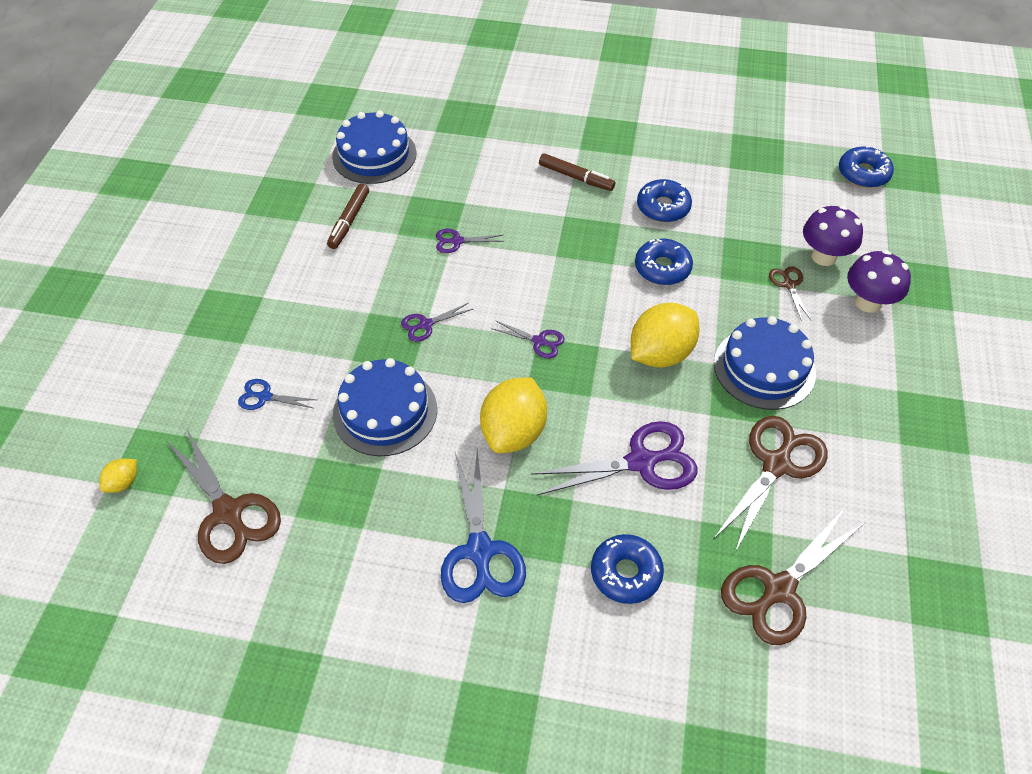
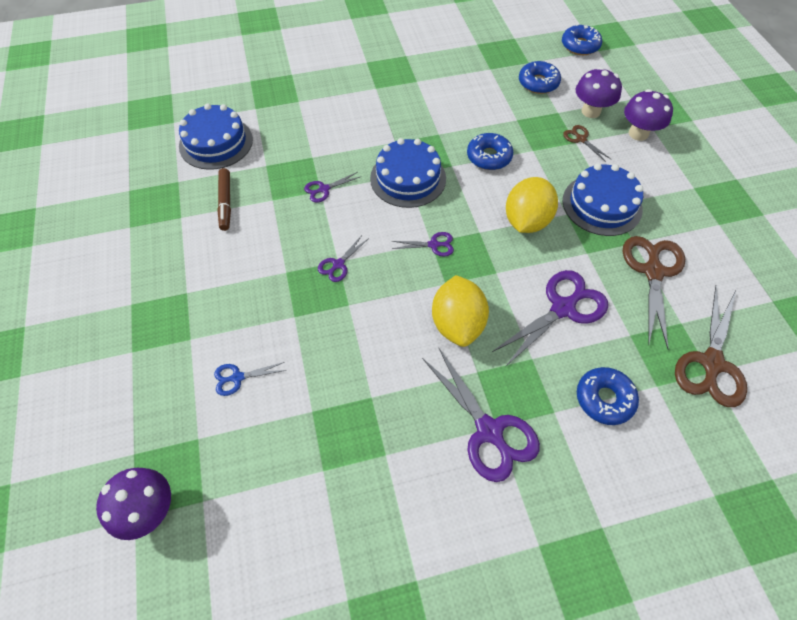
camera: 25 degrees left, 5 degrees up
yellow lemon [100,459,137,493] -> purple mushroom [96,468,171,540]
brown scissors [166,428,281,564] -> none
blue cake [333,358,437,456] -> blue cake moved to [370,138,446,208]
blue scissors [441,448,526,603] -> purple scissors [422,347,540,482]
brown marker [539,153,615,191] -> none
blue donut [637,179,692,222] -> blue donut moved to [519,61,561,94]

